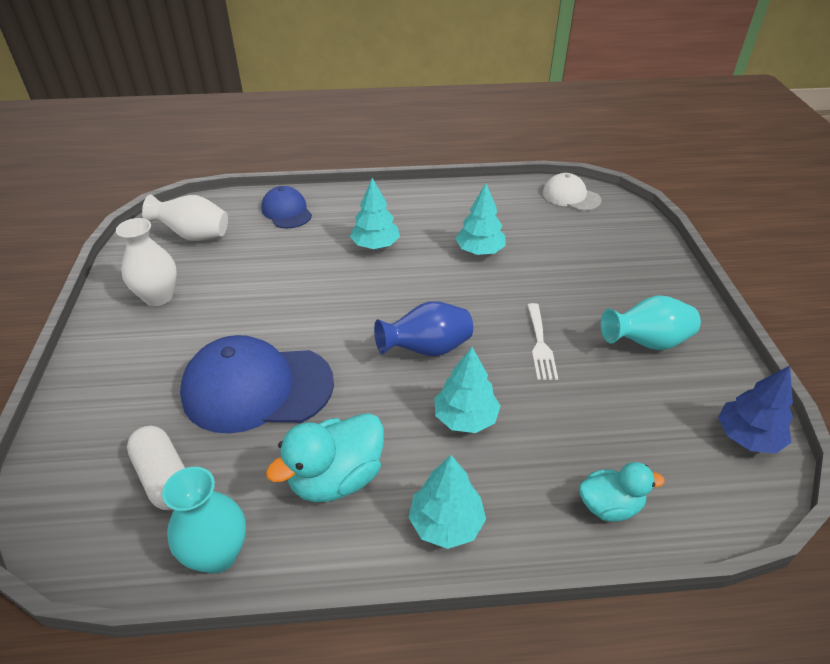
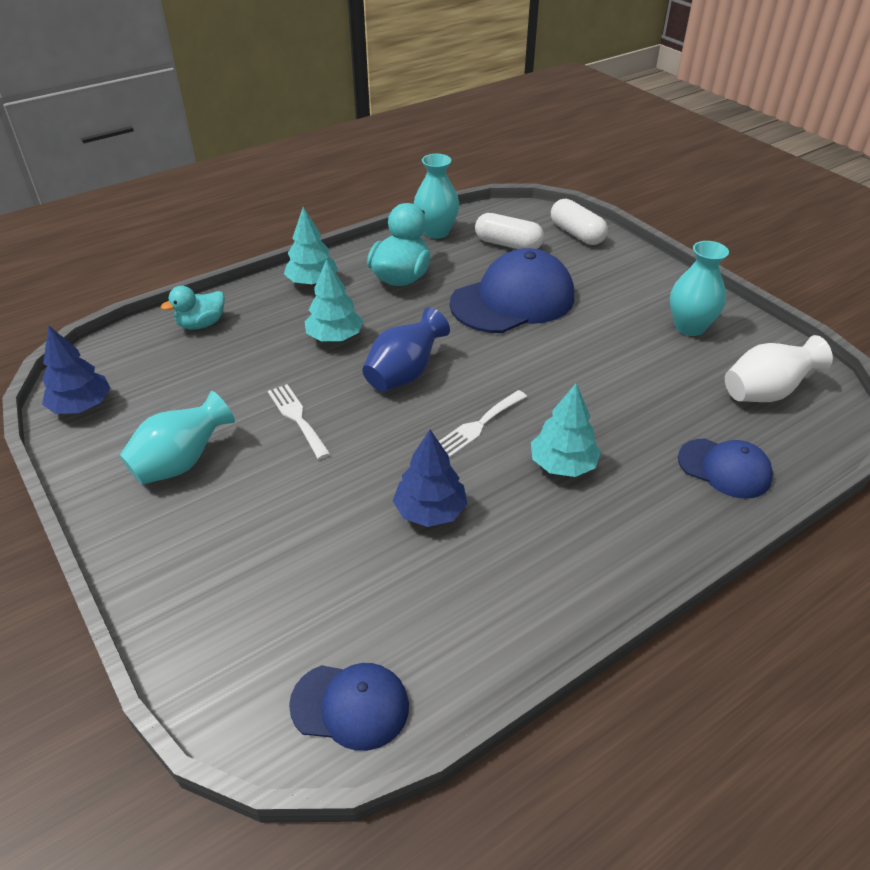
camera: 150 degrees right, 0 degrees up
white vase [116,218,177,306] -> turquoise vase [670,241,729,336]
turquoise tree [455,184,506,255] -> blue tree [393,430,467,527]
white cap [542,173,601,211] -> blue cap [289,663,409,751]
none -> white fork [439,390,527,457]
none -> white capsule [551,199,608,245]

